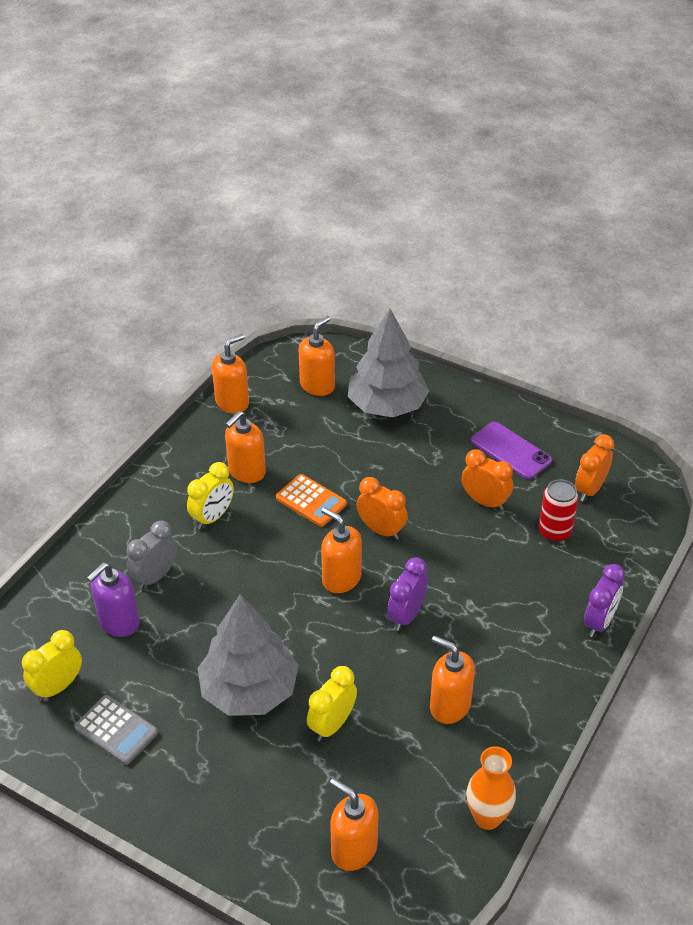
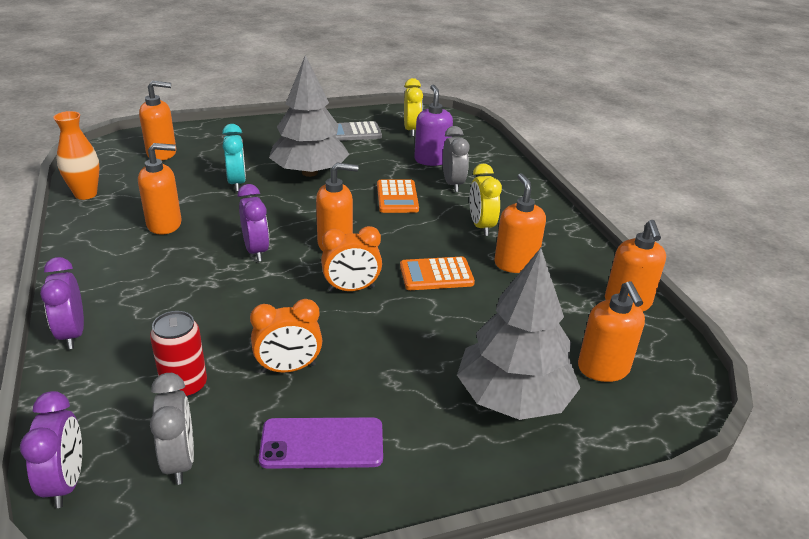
camera: 130 degrees right, 10 degrees down
yellow clock [307,666,357,741] -> turquoise clock [222,124,246,191]
orange clock [575,434,614,502] -> grey clock [150,373,194,485]
none -> purple clock [20,391,82,508]
none -> orange calculator [377,180,419,213]

